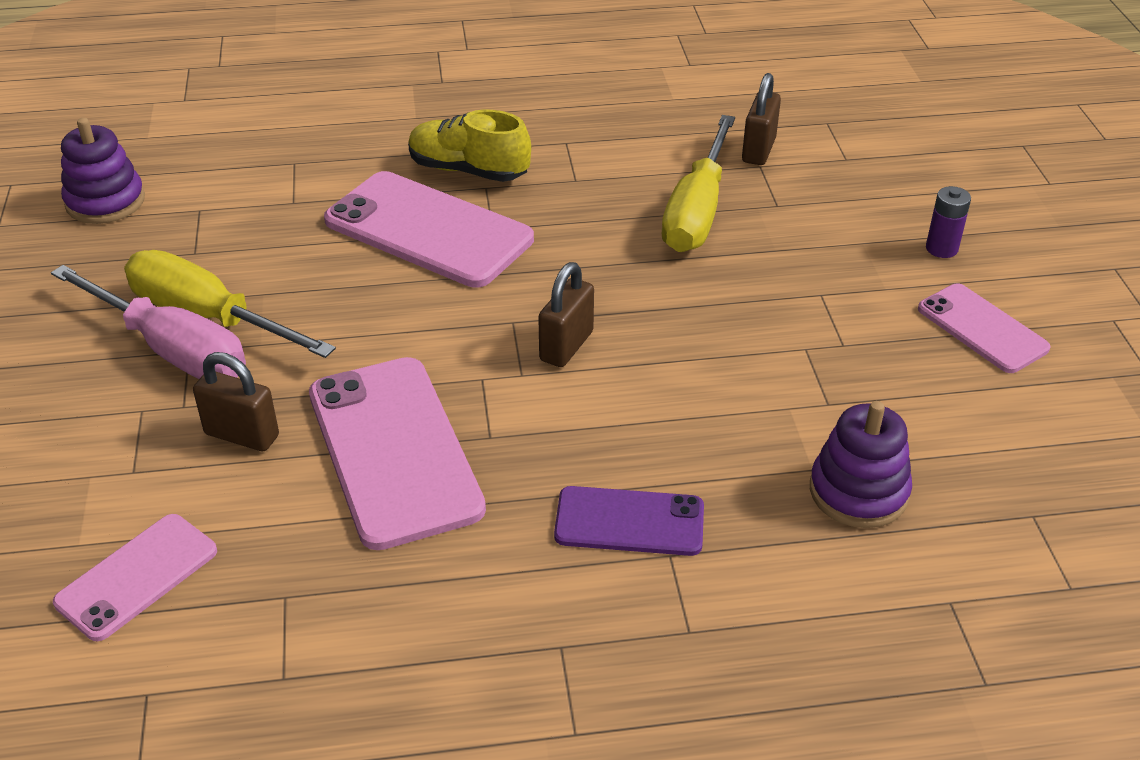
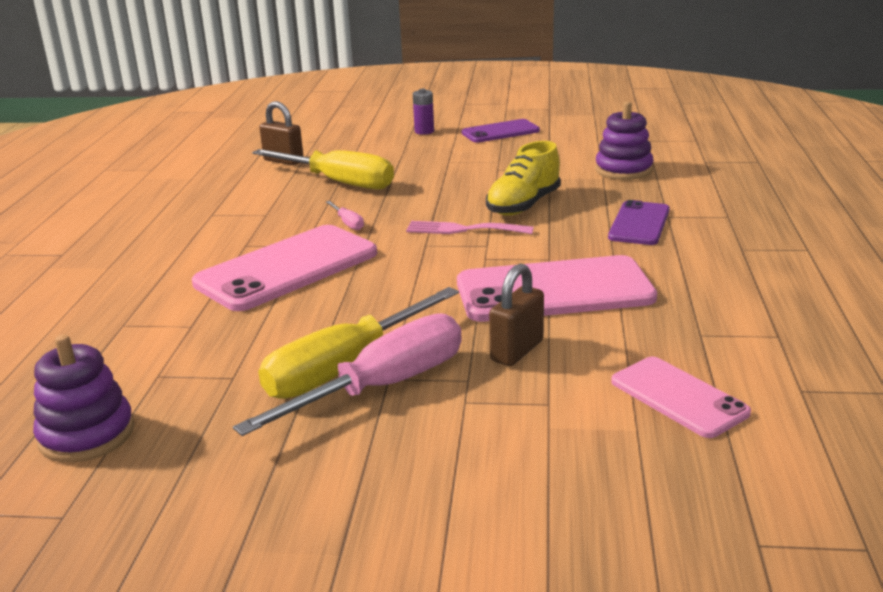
camera: 75 degrees left, 15 degrees down
yellow shoe [408,109,531,182] -> yellow shoe moved to [486,141,561,216]
brown padlock [538,262,594,367] -> pink fork [406,221,534,234]
pink phone [918,283,1051,373] -> purple phone [461,119,540,143]
none -> pink screwdriver [326,201,364,230]

